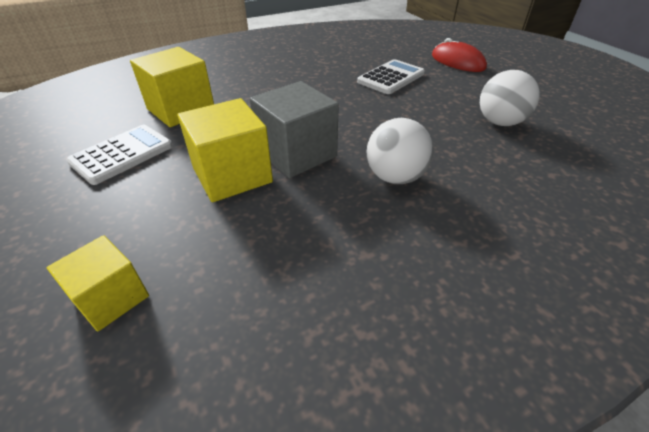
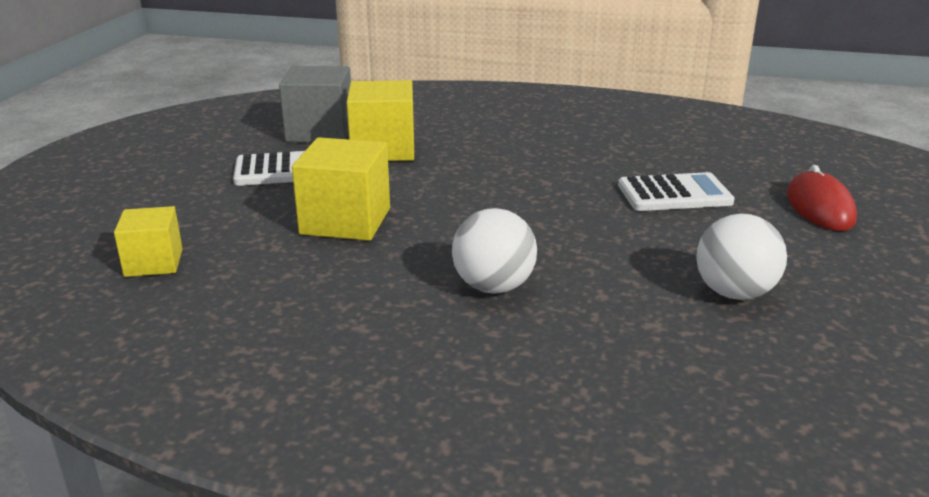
camera: 40 degrees right, 15 degrees down
grey cube [250,81,339,178] -> grey cube moved to [279,66,351,142]

